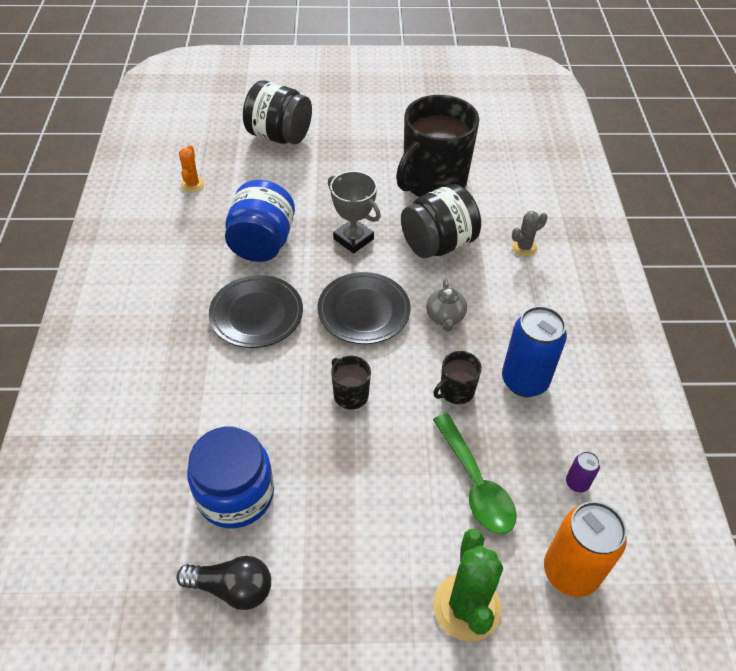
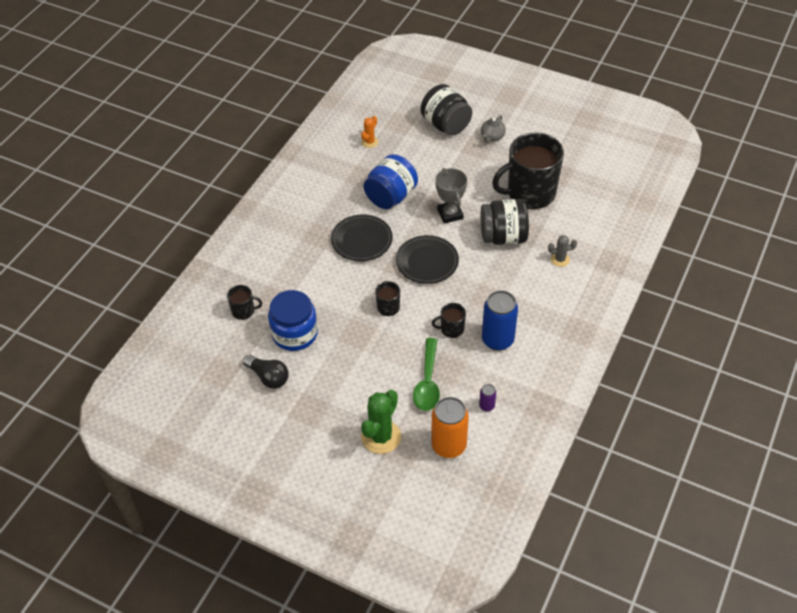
camera: 30 degrees right, 0 degrees up
grey teapot [426,279,467,332] -> grey teapot moved to [481,115,506,143]
none -> black mug [227,285,262,320]

